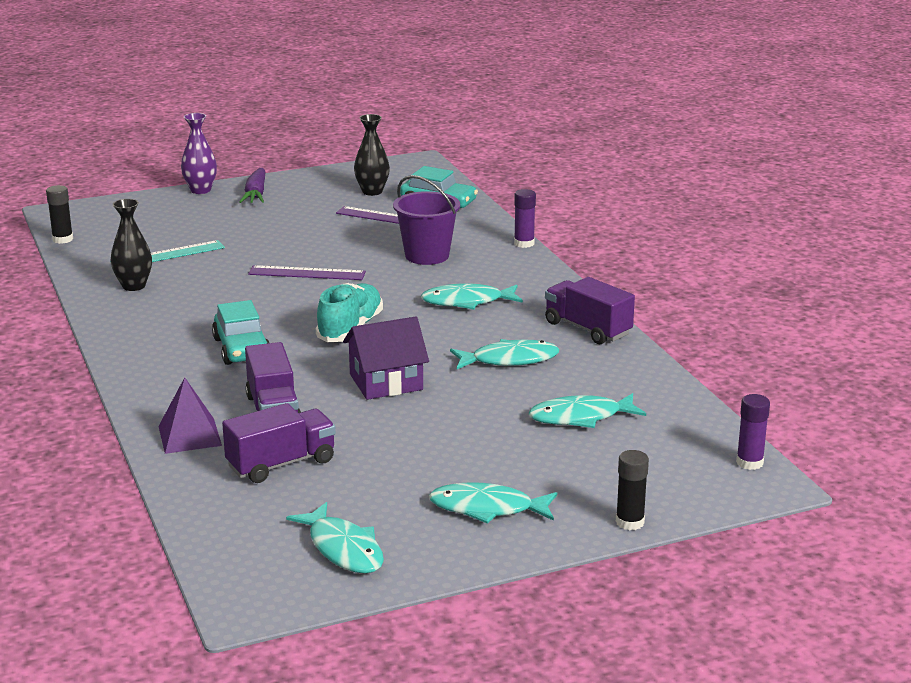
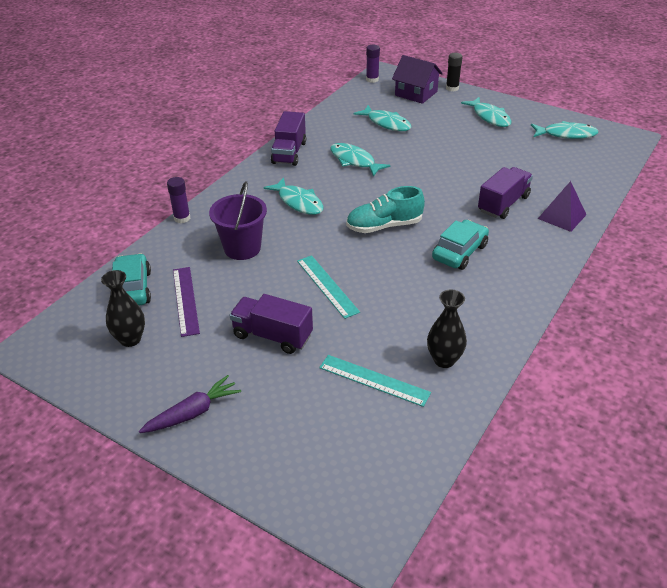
camera: 125 degrees left, 15 degrees up
black glue stick [46,185,73,244] -> none
purple vase [181,113,217,194] -> none
purple truck [222,403,336,483] -> purple truck moved to [230,294,313,354]
purple ruler [248,265,366,280] -> turquoise ruler [297,255,360,319]
turquoise fish [286,502,384,574] -> turquoise fish turned 75 degrees clockwise [531,121,599,139]
purple house [343,316,429,400] -> purple house moved to [392,55,443,104]

